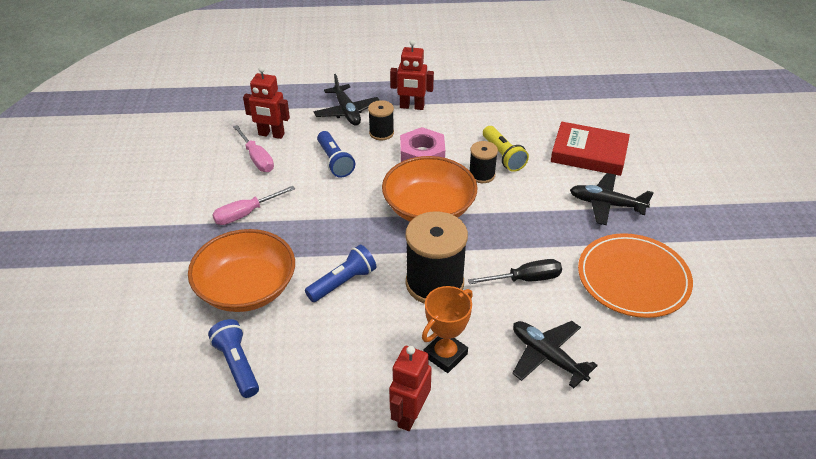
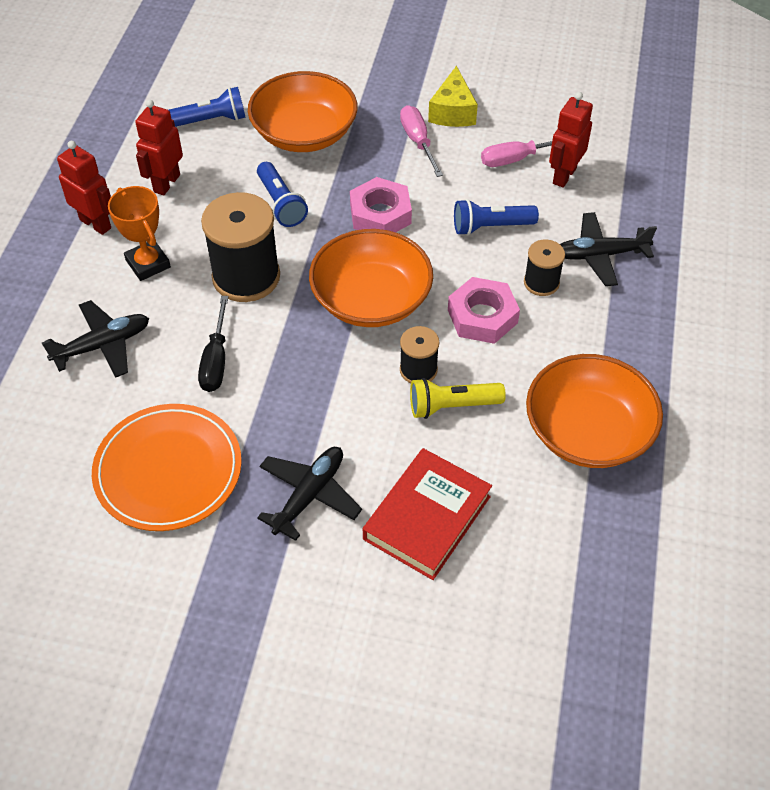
camera: 105 degrees right, 10 degrees up
red robot [390,40,434,110] -> red robot moved to [135,99,183,195]
none -> pink nut [350,177,412,232]
none -> yellow cheese [428,66,478,127]
none -> orange bowl [526,354,663,468]

